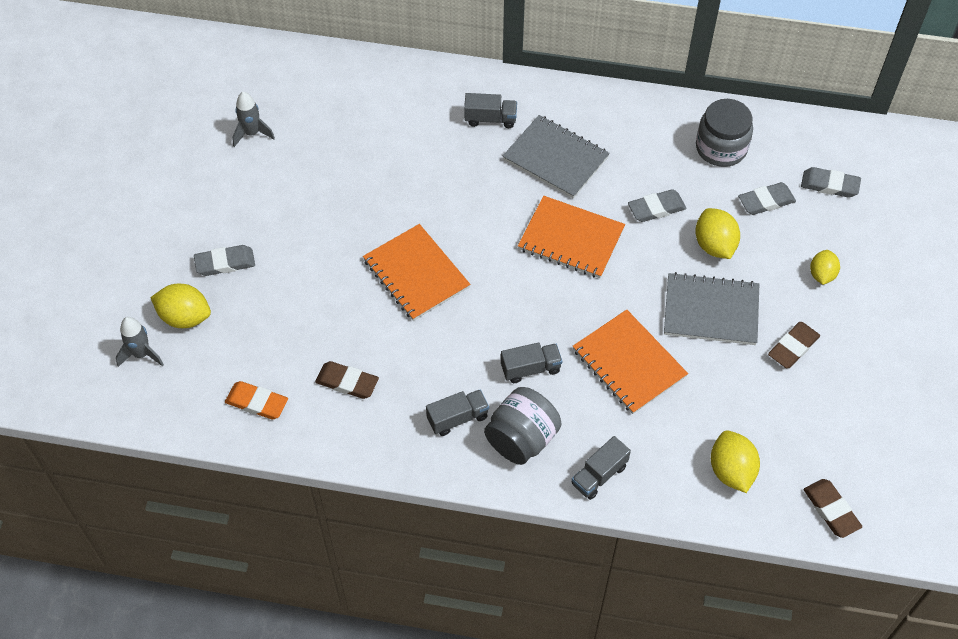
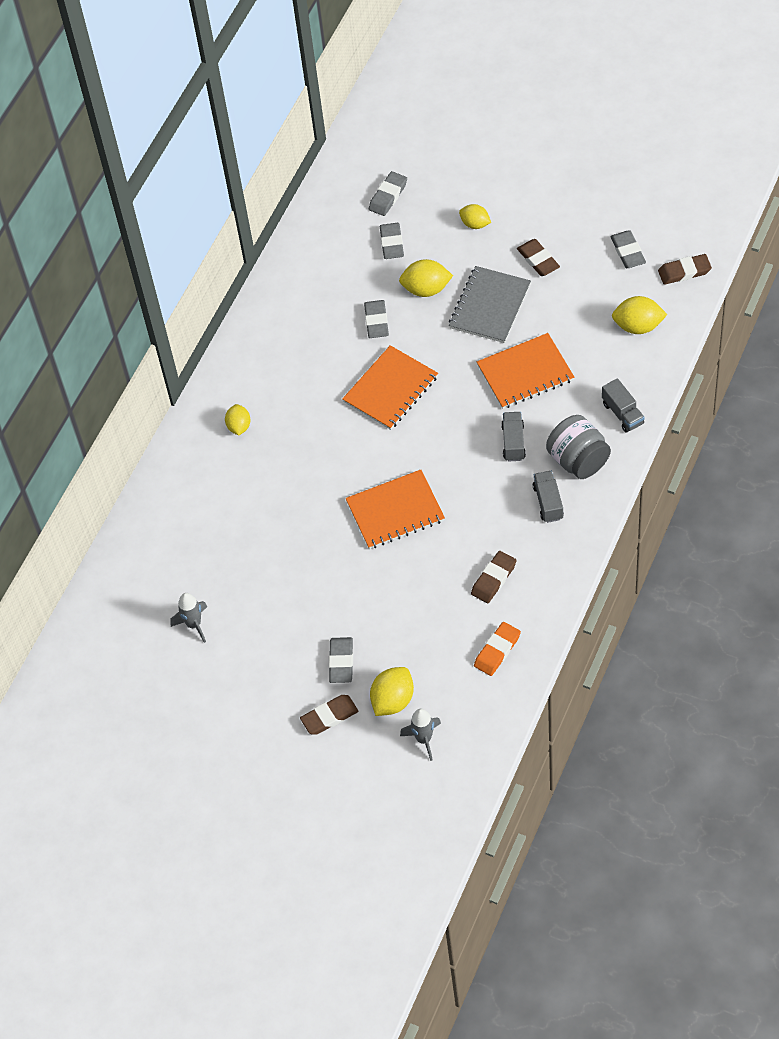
camera: 70 degrees left, 0 degrees up
grey truck [464,93,517,128] -> yellow lemon [225,404,251,436]
grey notebook [503,115,610,199] -> none
grey jar [696,99,753,167] -> none
none -> brown eraser [300,695,359,735]
none -> grey eraser [610,230,646,268]

